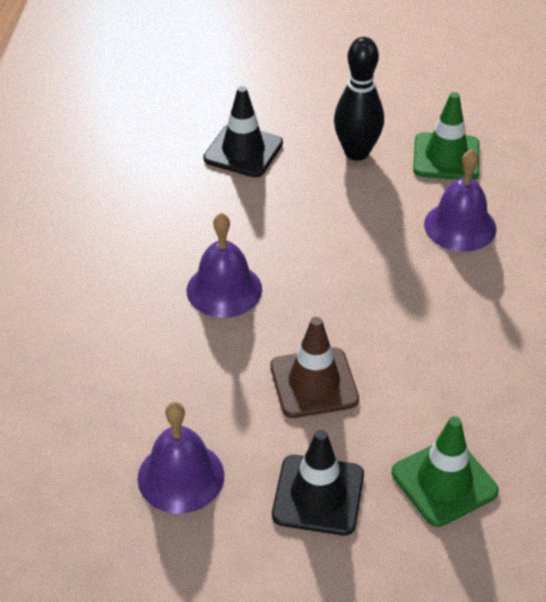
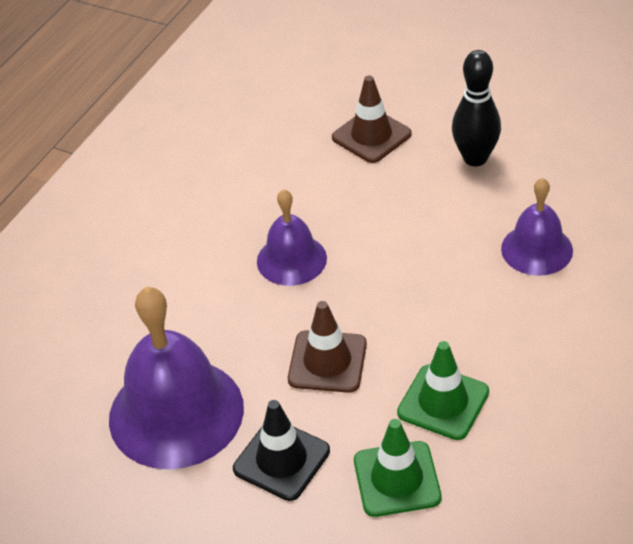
camera: 25 degrees right, 0 degrees up
purple bell [137,402,224,514] -> purple bell [109,287,244,469], size x1.75
black traffic cone [203,86,283,177] -> brown traffic cone [332,75,412,163]
green traffic cone [413,92,479,180] -> green traffic cone moved to [397,341,489,440]

